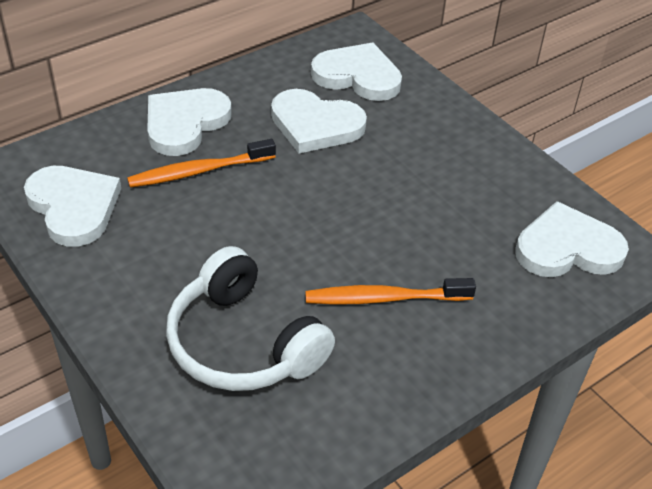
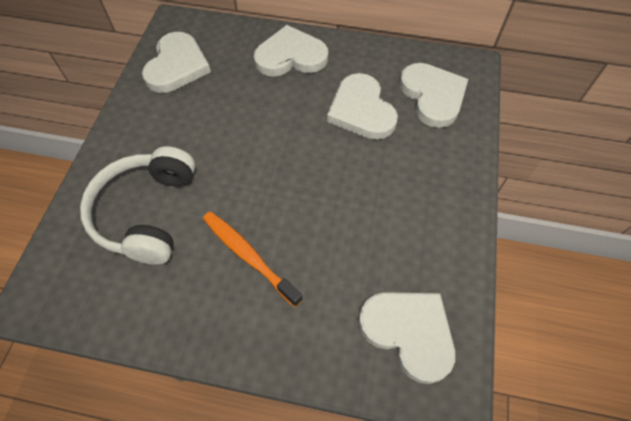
camera: 50 degrees right, 15 degrees up
orange toothbrush [127,139,276,188] -> none

